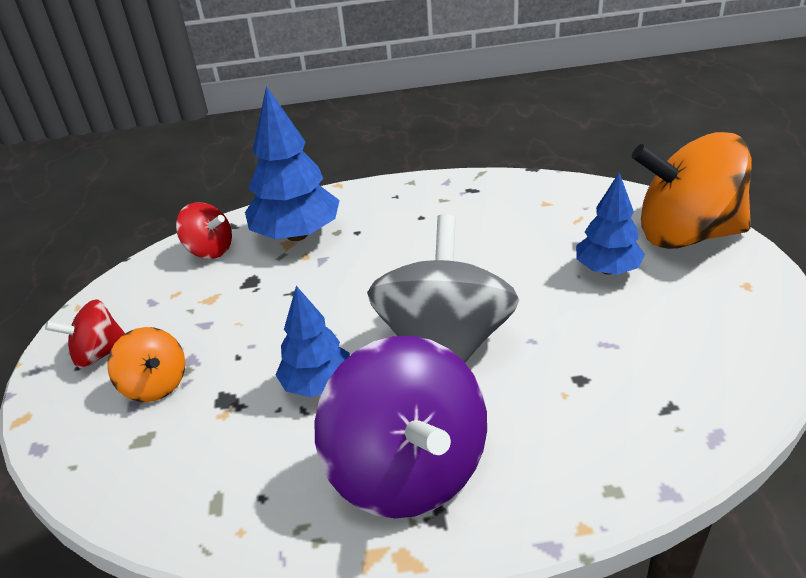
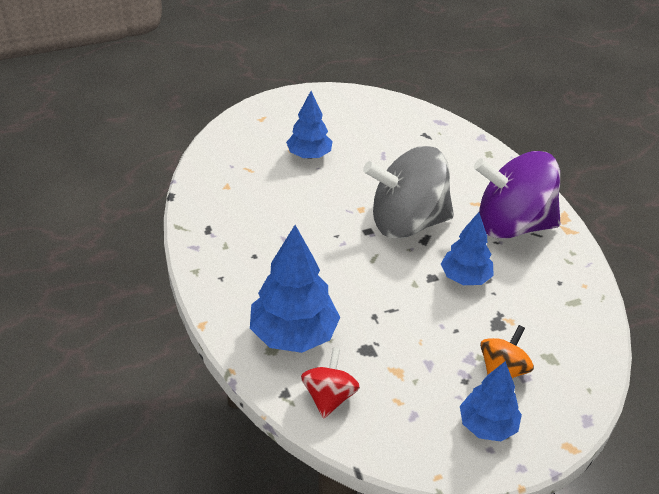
camera: 110 degrees left, 5 degrees up
red spinning top [45,299,125,369] -> blue tree [460,361,522,441]
purple spinning top [315,336,487,518] -> purple spinning top turned 135 degrees counterclockwise [474,151,561,239]
orange spinning top [632,132,752,249] -> none

